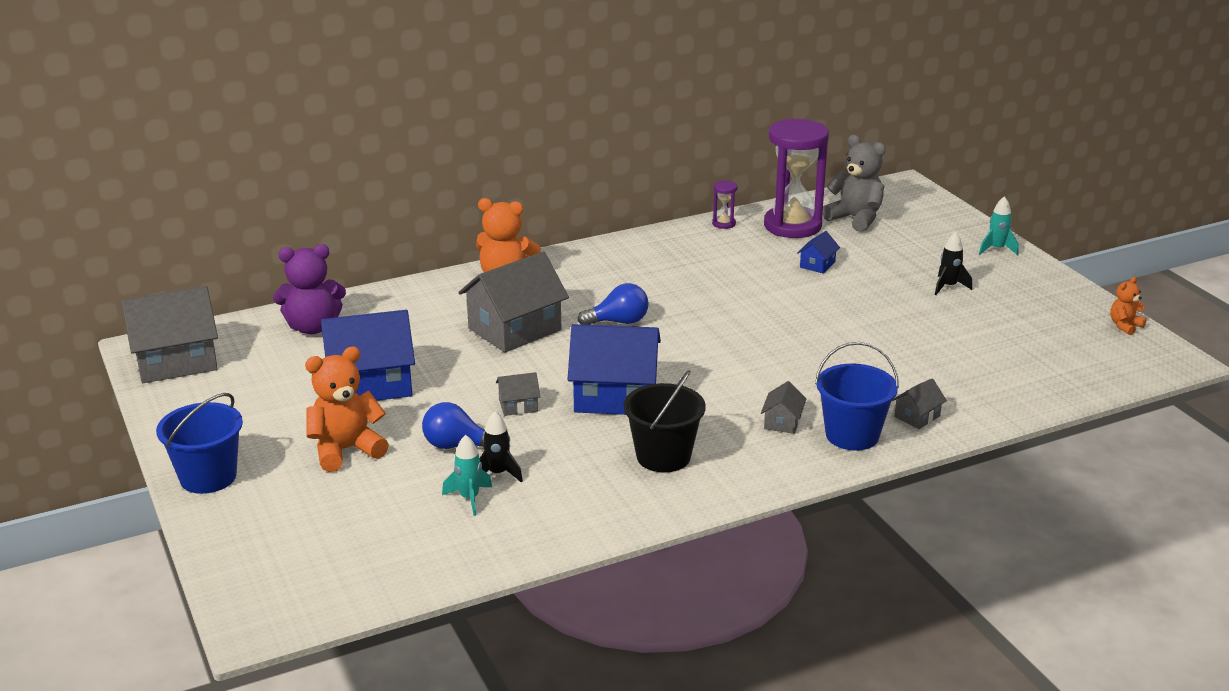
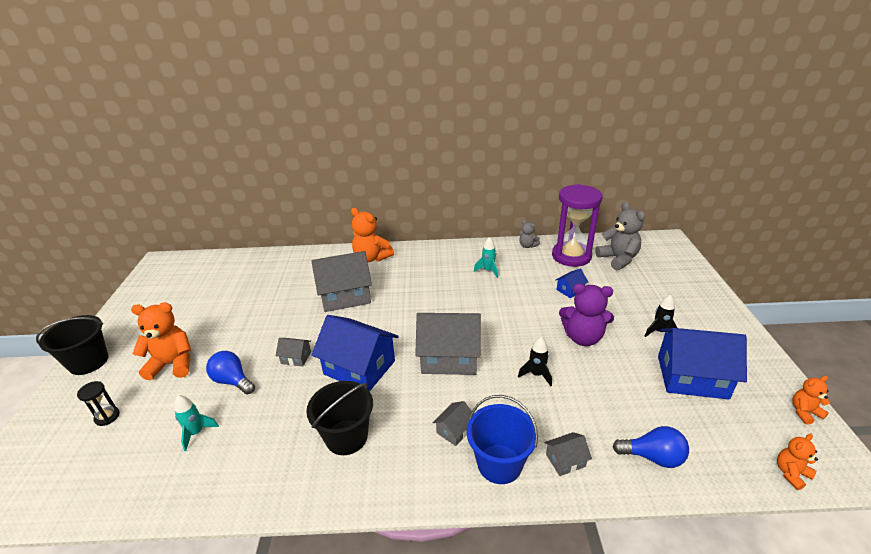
camera: 25 degrees right, 5 degrees up
grey house [121,286,218,383] -> grey house moved to [415,313,481,375]
blue bucket [156,393,243,494] -> black bucket [36,315,108,375]
purple teddy bear [273,244,346,334] -> purple teddy bear moved to [559,284,614,346]
blue house [321,310,415,401] -> blue house moved to [658,328,747,400]
black rocket [480,411,523,483] -> black rocket moved to [518,337,552,386]
blue light bulb [577,283,649,325] -> blue light bulb moved to [613,426,689,468]
purple hourglass [712,180,737,229] -> grey teddy bear [519,220,540,248]
turquoise rocket [979,196,1019,255] -> turquoise rocket moved to [474,237,498,278]
none -> black hourglass [77,381,120,426]
none -> orange teddy bear [777,434,818,490]

